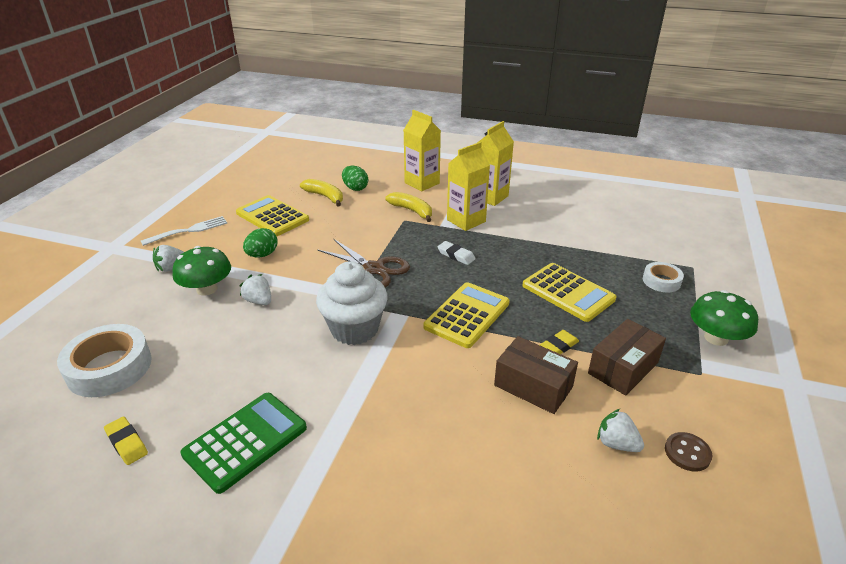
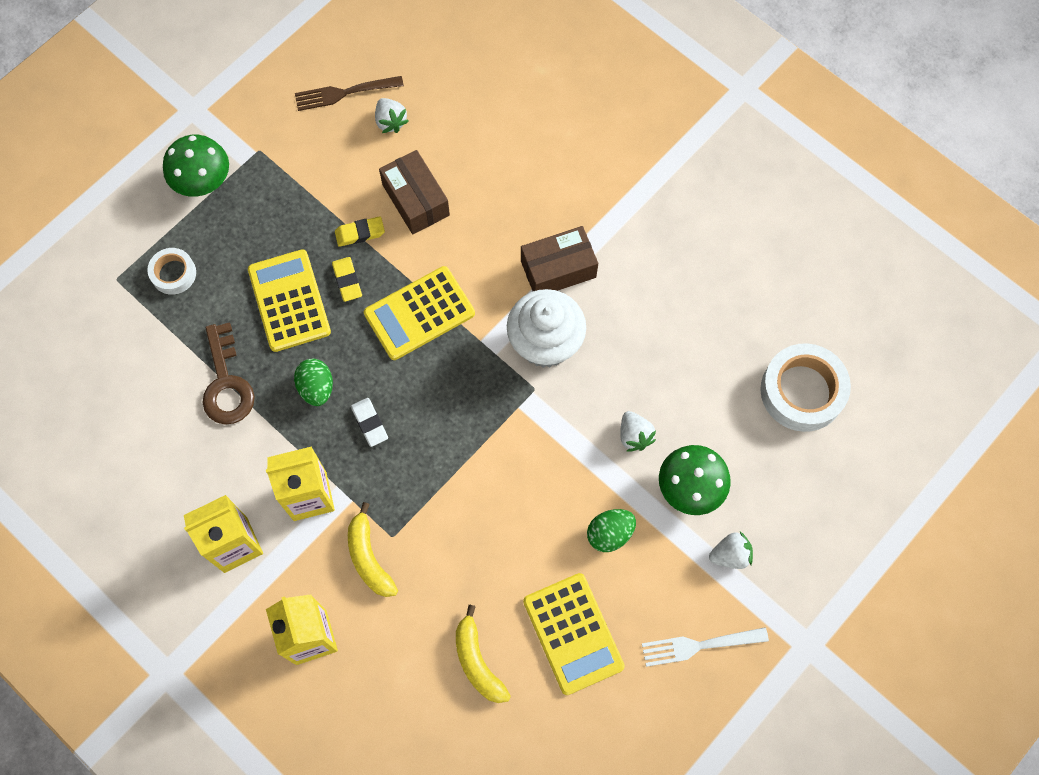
camera: 155 degrees left, 35 degrees up
yellow eraser [104,416,148,465] -> yellow eraser moved to [332,257,362,302]
green calculator [180,393,307,494] -> none
brown scissors [317,239,410,288] -> none
green egg [342,166,368,191] -> green egg moved to [294,359,333,406]
brown box [588,319,666,396] -> brown box moved to [521,226,598,291]
brown button [665,432,713,471] -> brown fork [295,76,404,111]
none -> brown key [202,322,255,425]

